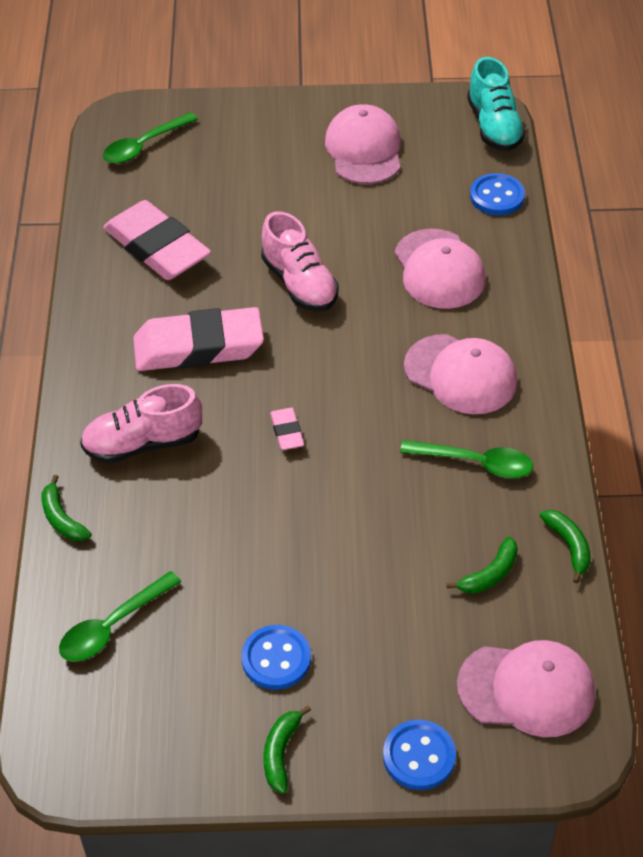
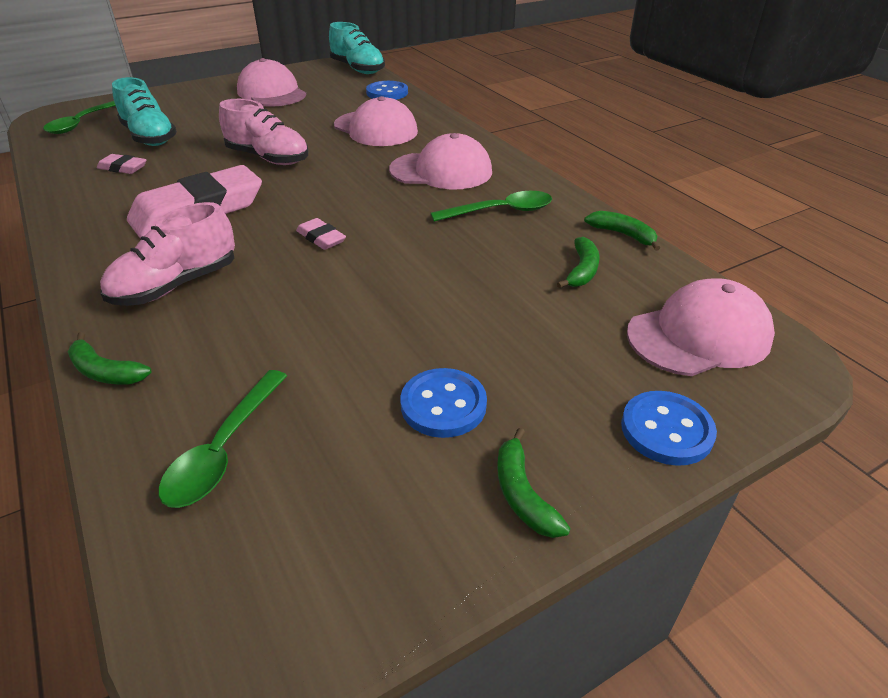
camera: 30 degrees left, 10 degrees down
pink eraser [103,200,211,280] -> pink eraser [97,154,146,174], size x0.43
none -> turquoise shoe [112,77,177,146]

